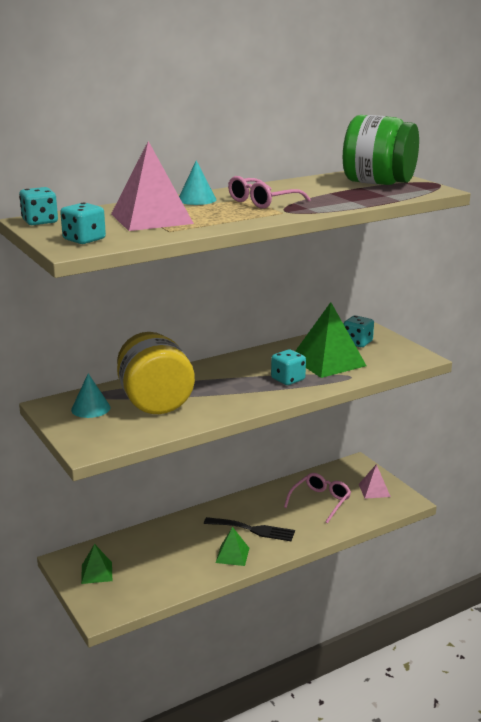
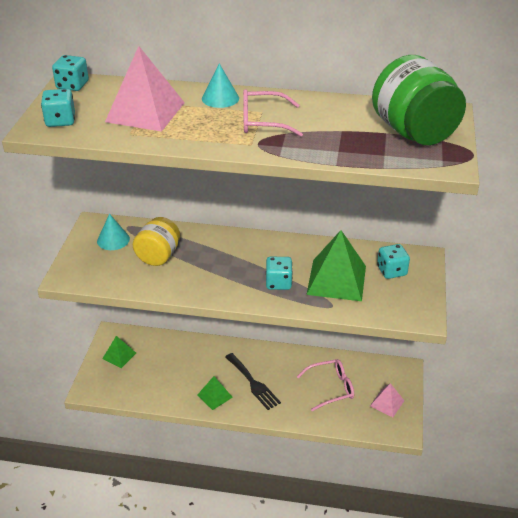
camera: 40 degrees right, 15 degrees up
yellow jar [117,332,195,414] -> yellow jar [133,217,180,266], size x0.65

